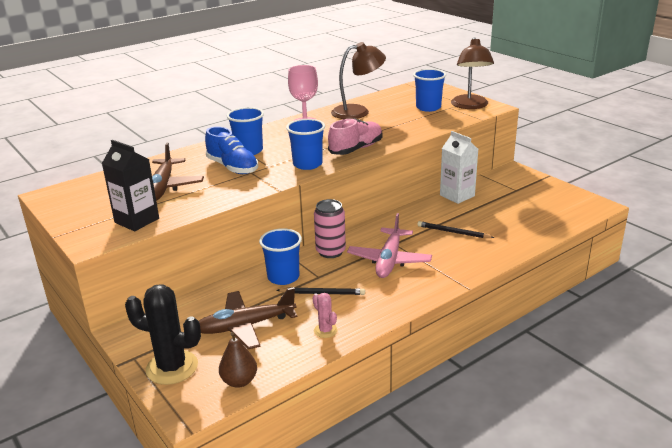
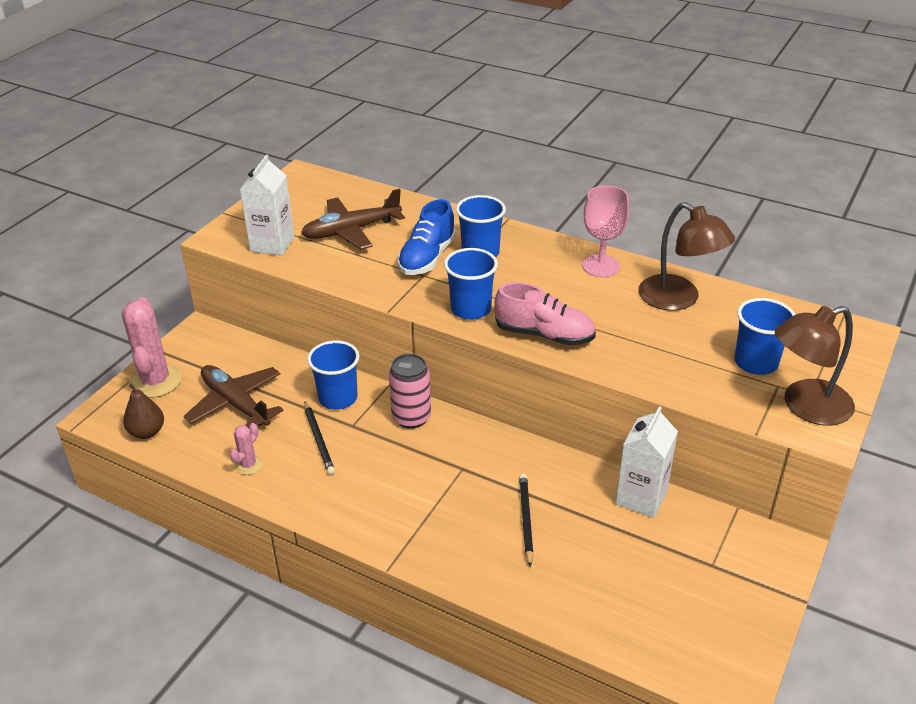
camera: 65 degrees right, 10 degrees up
black carton [102,140,159,231] -> white carton [240,155,294,256]
black cactus [125,284,201,385] -> pink cactus [122,297,182,398]
pink plane [347,213,432,278] -> none

